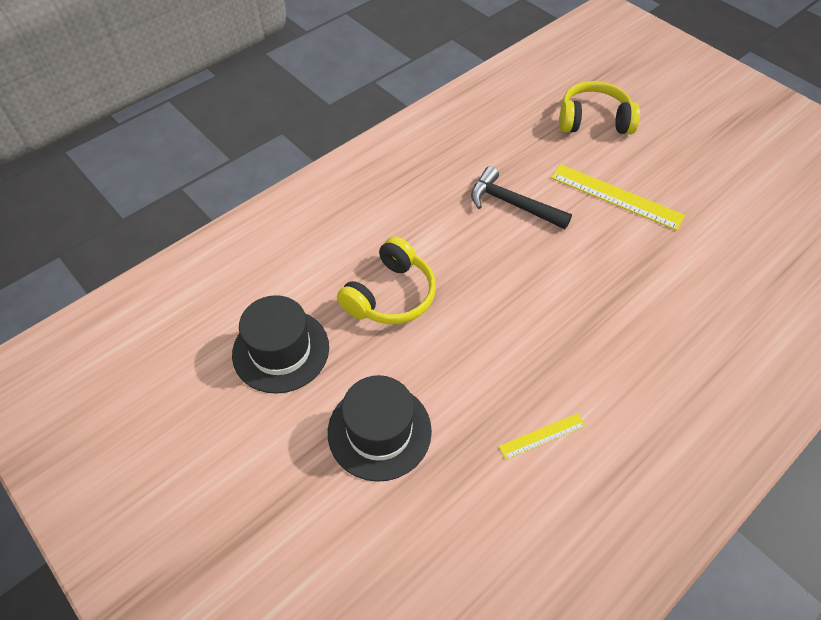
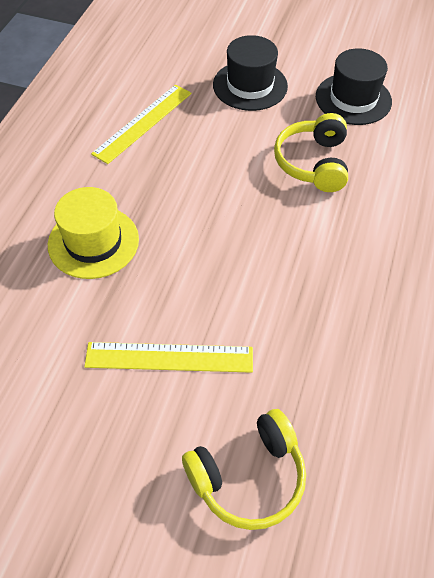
camera: 150 degrees right, 0 degrees up
black hammer [471,166,572,229] -> none
yellow ruler [499,413,586,460] -> yellow ruler [91,85,192,164], size x1.86
none -> yellow hat [48,187,139,279]

